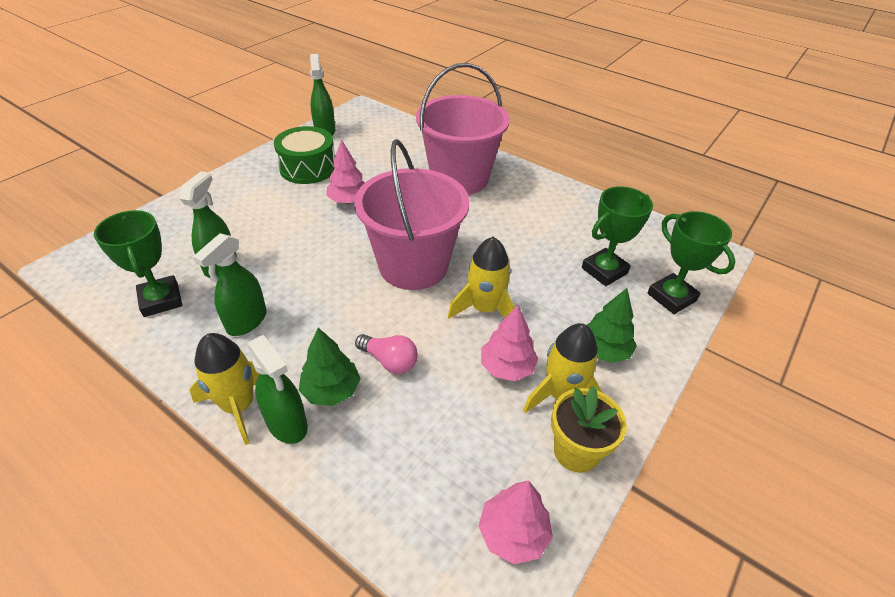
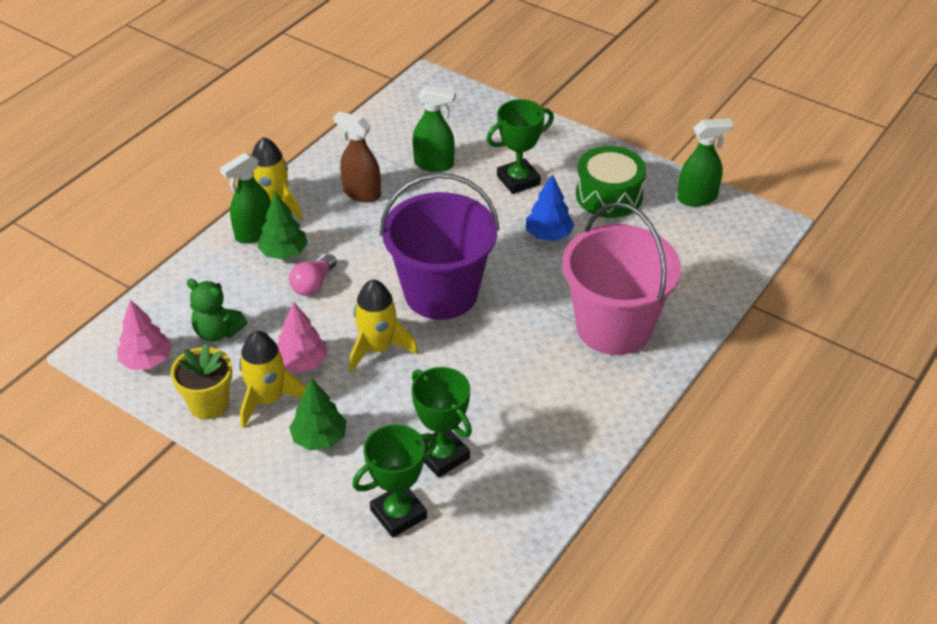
camera: 90 degrees right, 0 degrees up
green trophy [94,210,182,317] -> green trophy moved to [486,99,554,194]
green spray bottle [193,233,267,336] -> brown spray bottle [333,111,381,202]
pink tree [326,139,365,204] -> blue tree [526,174,574,241]
pink bucket [354,139,469,290] -> purple bucket [380,173,499,320]
none -> green teddy bear [187,279,247,342]

